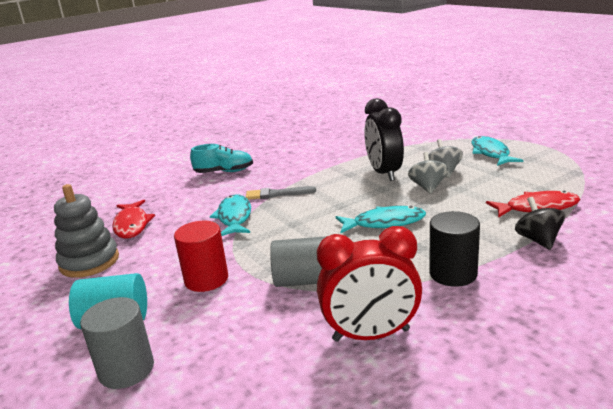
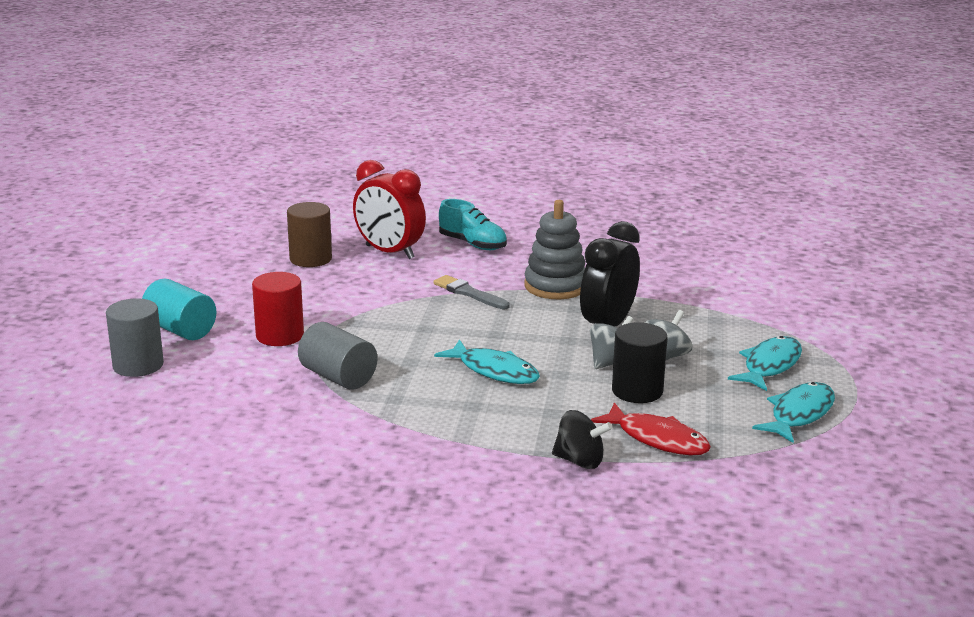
camera: 40 degrees right, 0 degrees up
grey stacking toy [54,184,119,278] -> grey stacking toy moved to [524,200,585,299]
red fish [112,200,155,239] -> brown cylinder [287,202,332,267]
turquoise fish [210,195,251,236] -> turquoise fish moved to [752,382,835,443]
red clock [317,226,422,342] -> red clock moved to [353,160,426,259]
black cylinder [429,211,480,287] -> black cylinder moved to [612,322,668,403]
black spinning top [515,197,565,250] -> black spinning top turned 75 degrees clockwise [552,410,613,469]

